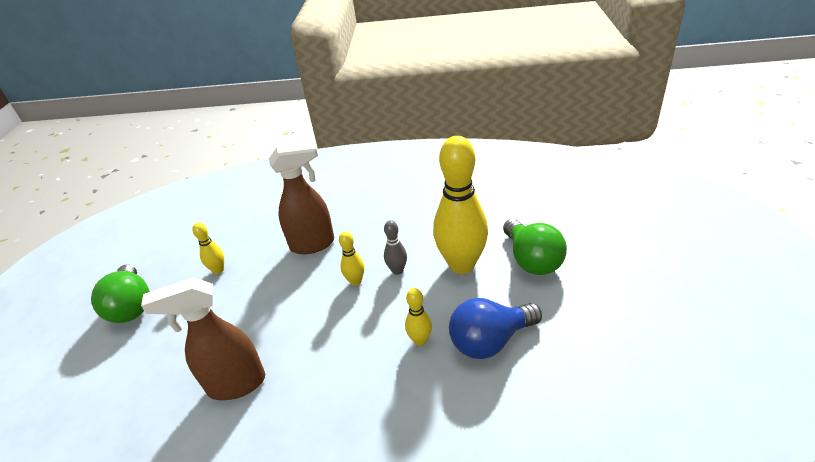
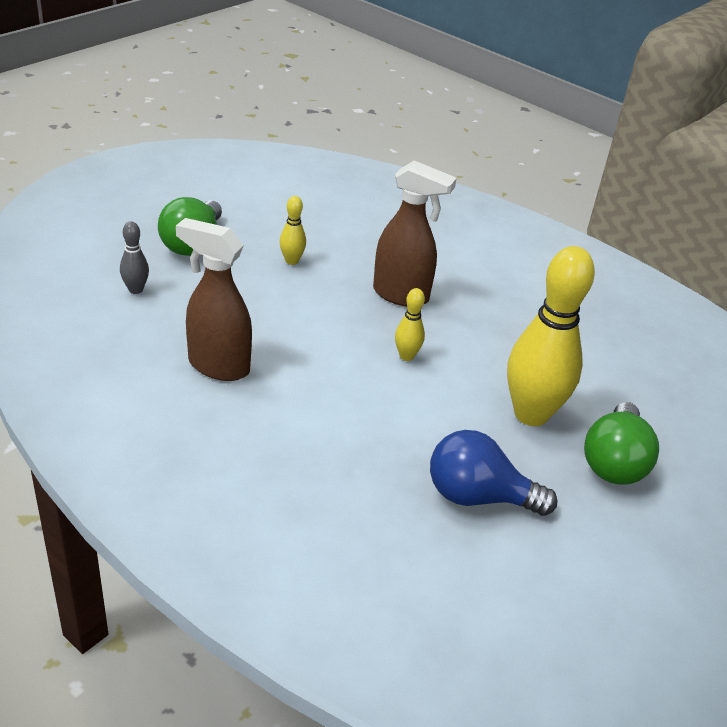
camera: 30 degrees right, 0 degrees up
grey bowling pin [384,220,407,275] -> grey bowling pin moved to [120,221,149,294]
yellow bowling pin [405,288,432,346] -> none

